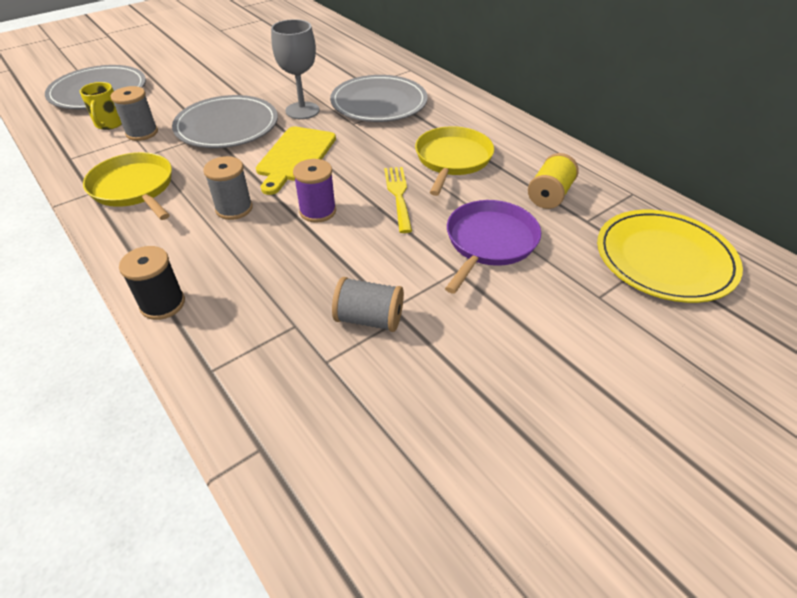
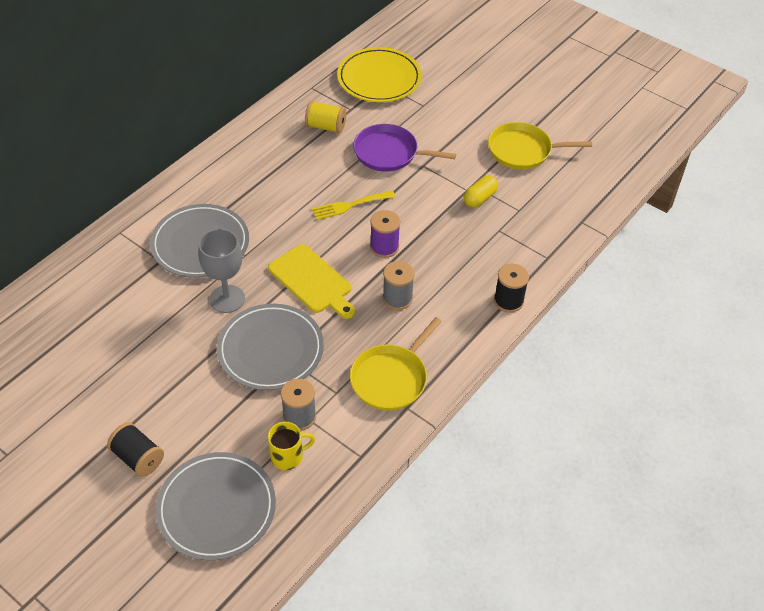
camera: 105 degrees left, 5 degrees up
yellow cutting board [256,127,336,195] -> yellow cutting board turned 45 degrees clockwise [268,244,355,319]
grey spool [332,277,404,332] -> yellow capsule [464,175,498,207]
yellow pan [415,126,494,196] -> yellow pan moved to [488,122,592,169]
none -> black spool [107,422,164,477]

